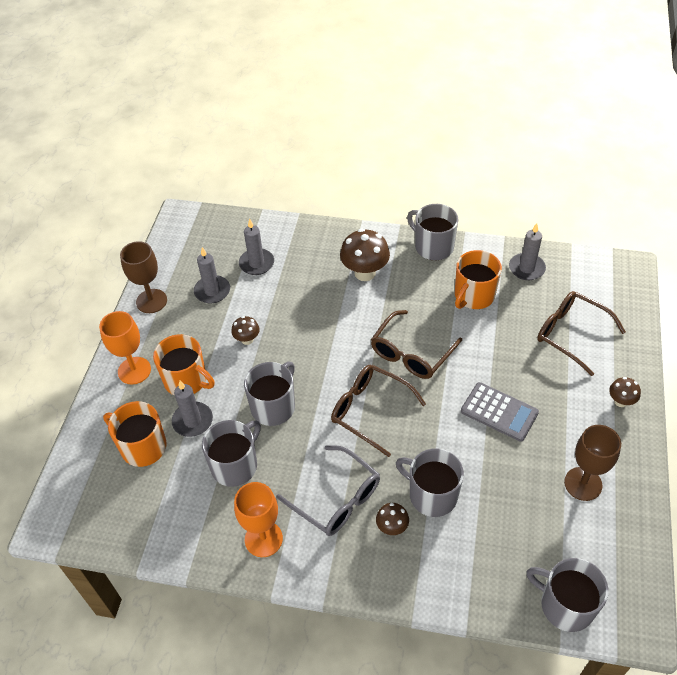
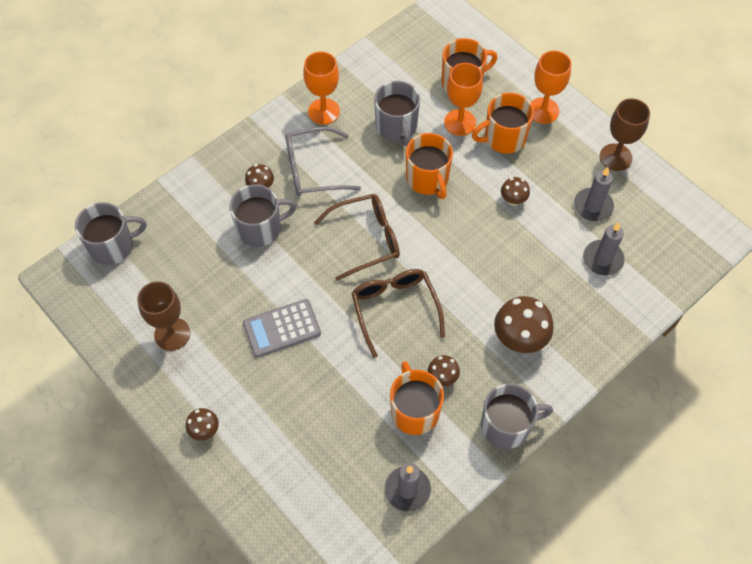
camera: 125 degrees right, 10 degrees up
grey candle [172,381,213,437] -> orange goblet [444,63,483,136]
grey mug [244,362,295,426] -> orange mug [406,133,453,199]
brown glasses [537,291,626,376] -> none
none -> brown mushroom [428,355,460,386]

